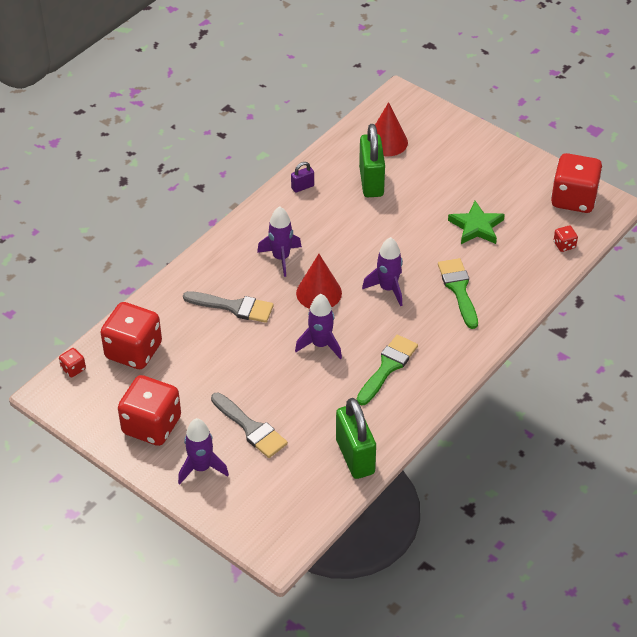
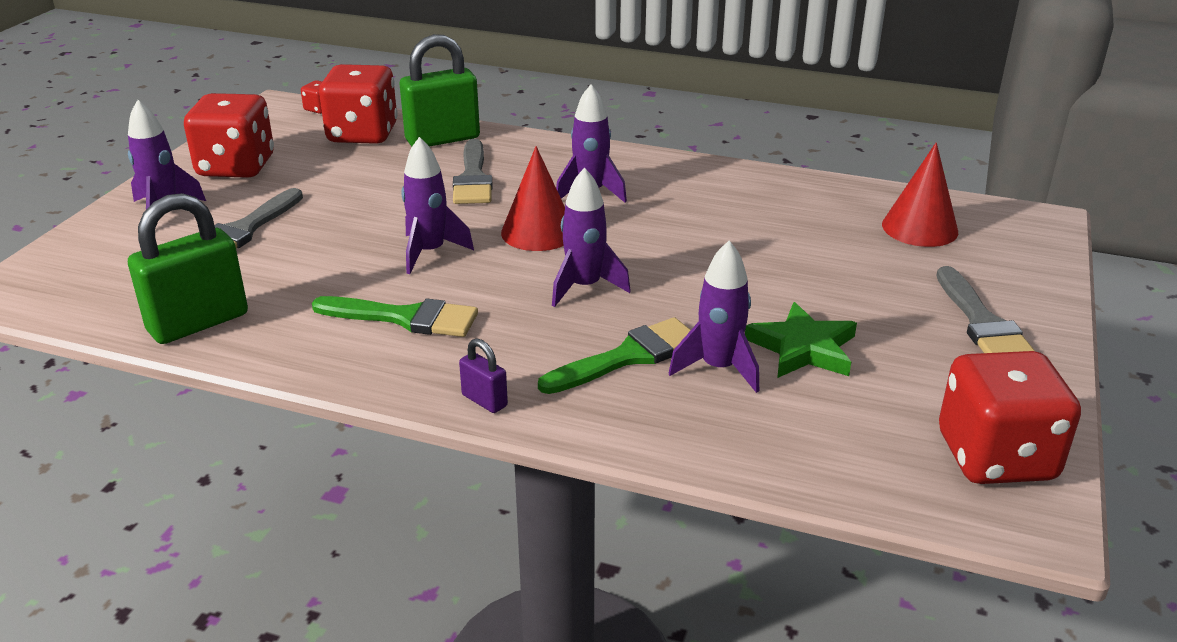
camera: 70 degrees right, 15 degrees down
purple padlock [291,162,314,193] -> purple padlock moved to [459,338,508,413]
green padlock [359,124,385,197] -> green padlock moved to [400,34,480,147]
red dice [554,226,578,252] -> none
none -> purple rocket [668,241,759,393]
none -> grey brush [936,266,1036,353]

